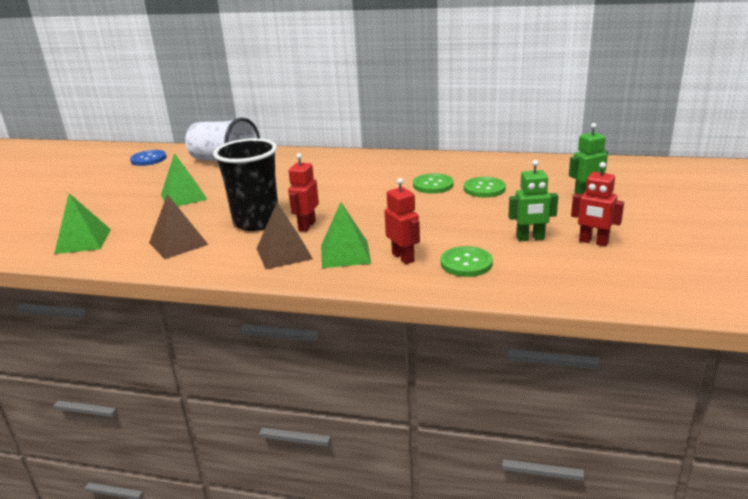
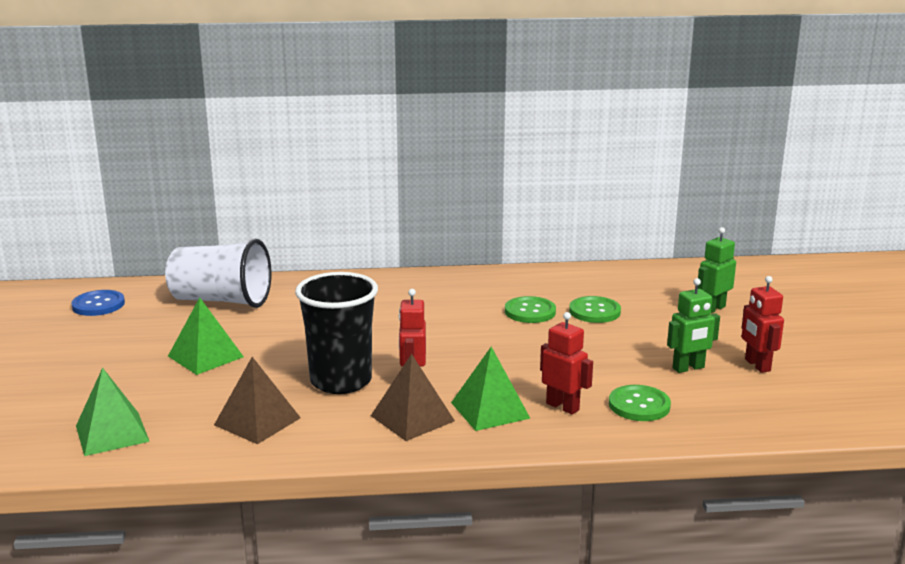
camera: 20 degrees left, 5 degrees down
red robot [571,162,624,247] -> red robot turned 60 degrees clockwise [742,276,784,373]

